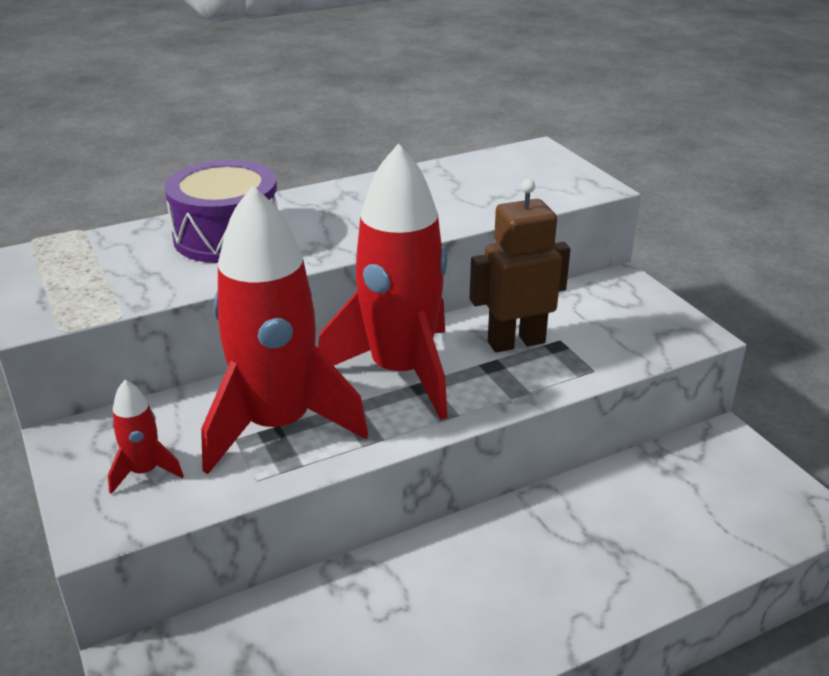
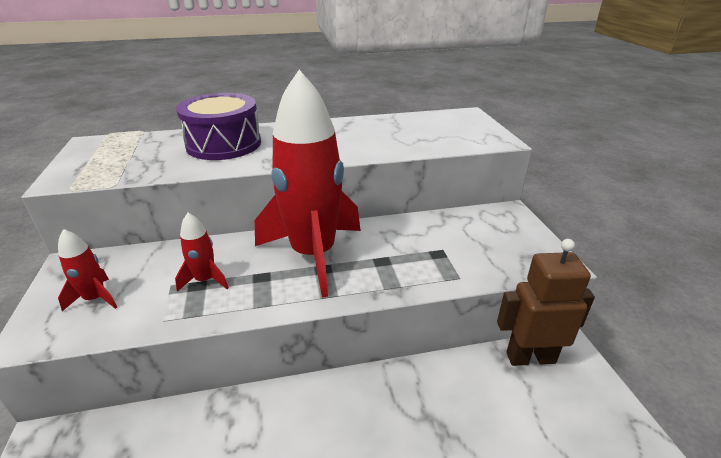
camera: 15 degrees right, 0 degrees up
red rocket [201,185,368,474] -> red rocket [175,213,229,292], size x0.41
brown robot [469,179,571,353] -> brown robot moved to [497,239,595,366]

